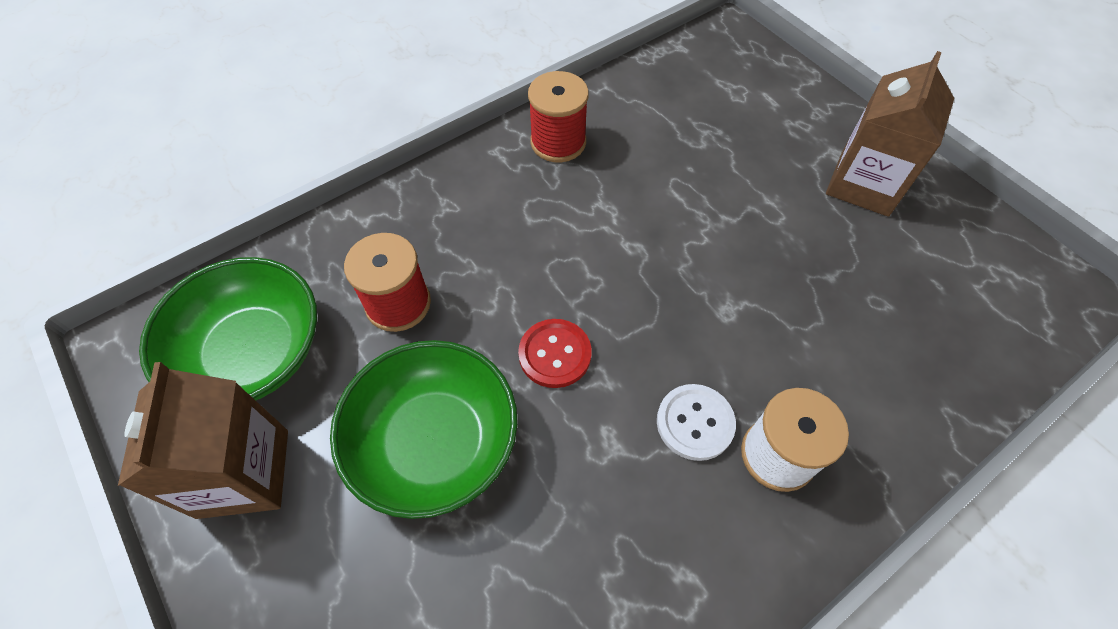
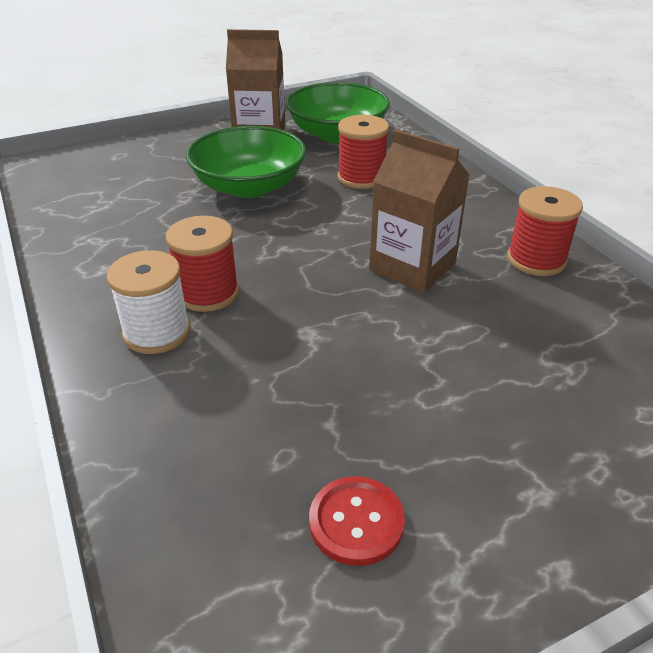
camera: 100 degrees right, 20 degrees down
red button [518,319,592,388] -> red button moved to [309,477,405,566]
white button [657,384,736,461] -> red spool [166,216,239,312]
brown carton [826,51,954,217] -> brown carton moved to [369,130,470,293]

